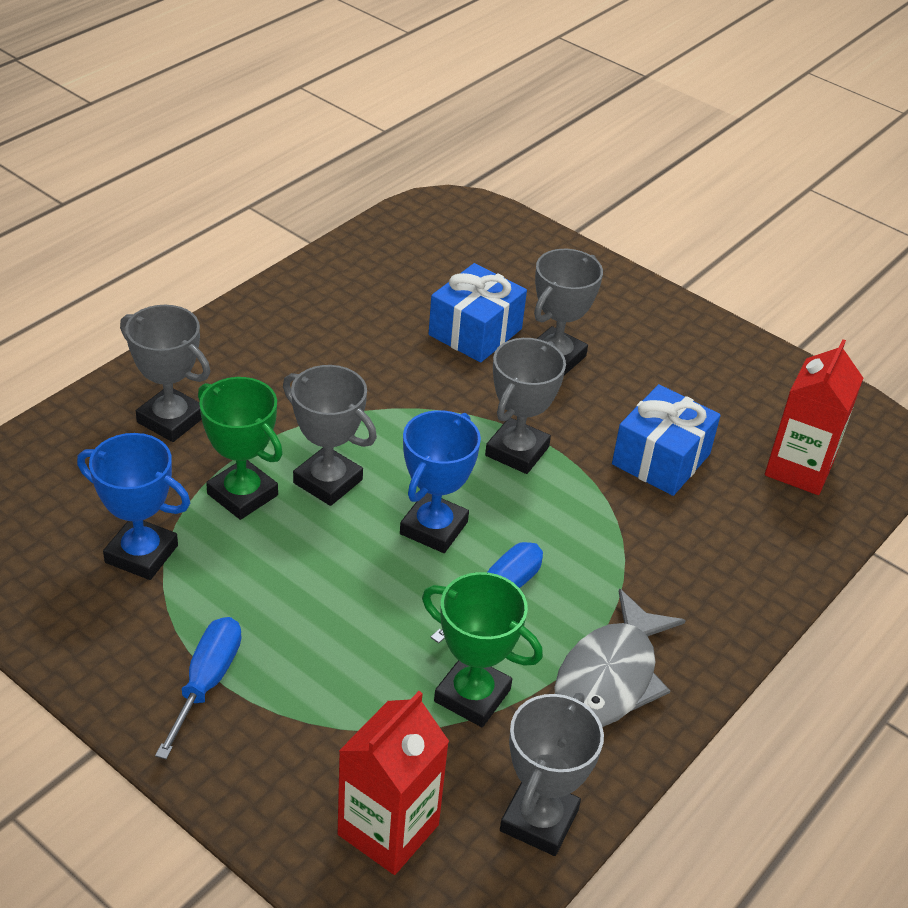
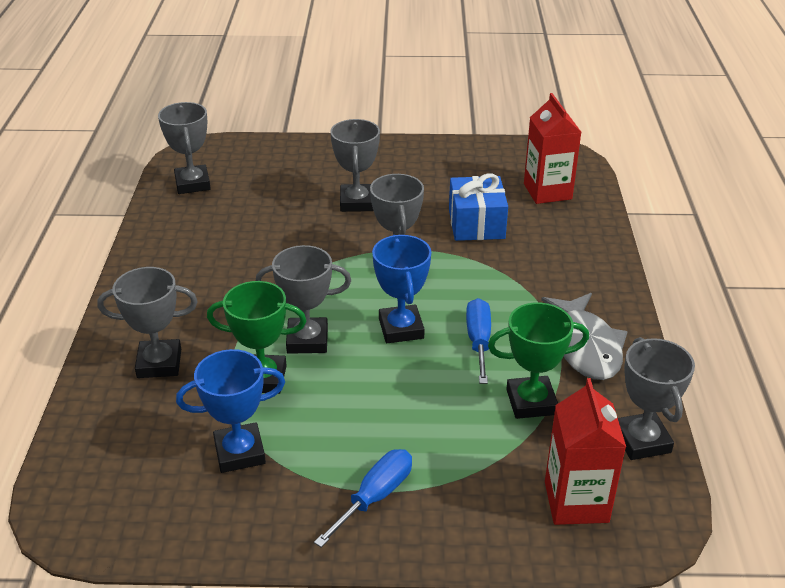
camera: 35 degrees left, 5 degrees down
blue screwdriver [155,617,242,759] -> blue screwdriver turned 60 degrees clockwise [314,449,412,548]
blue gift [429,263,527,363] -> none
none -> grey trophy [158,102,211,194]

